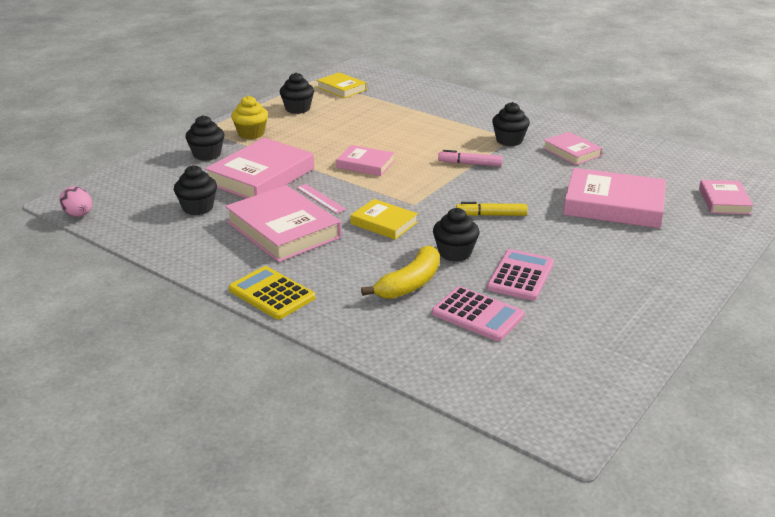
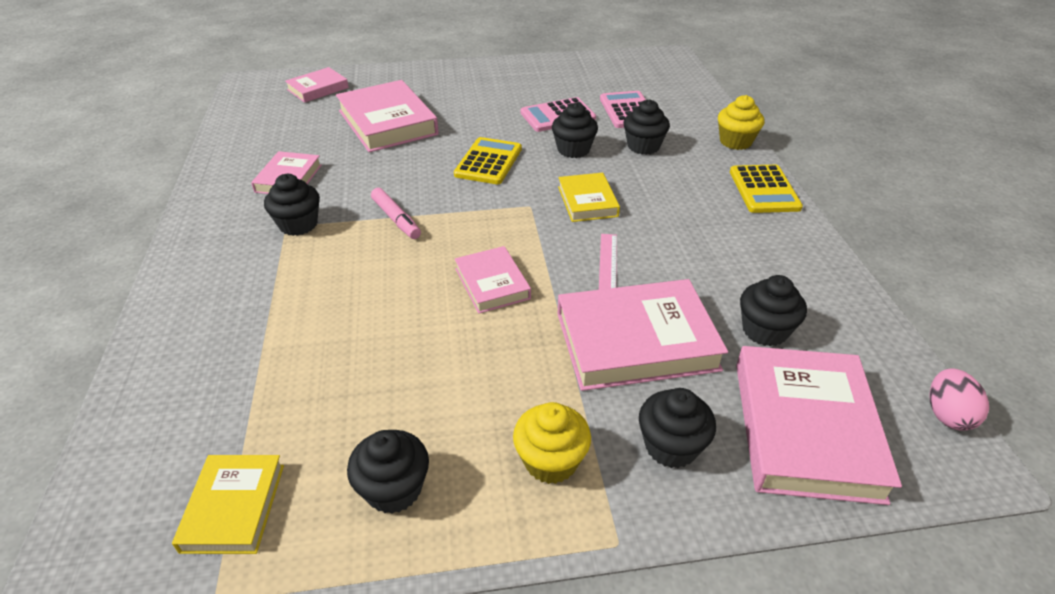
camera: 135 degrees left, 10 degrees up
pink book [225,185,341,262] -> pink book moved to [736,346,902,505]
yellow banana [361,245,440,299] -> black cupcake [624,99,670,155]
yellow marker [456,202,527,216] -> yellow calculator [454,137,522,184]
none -> yellow cupcake [718,95,764,150]

